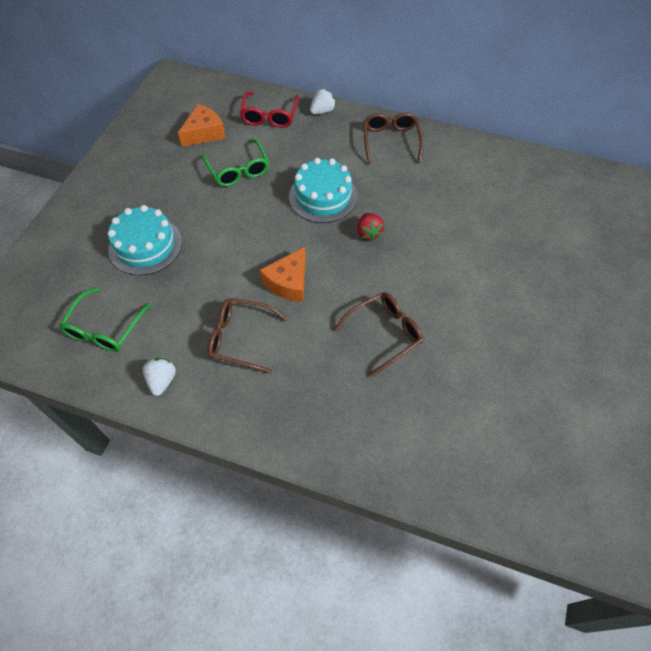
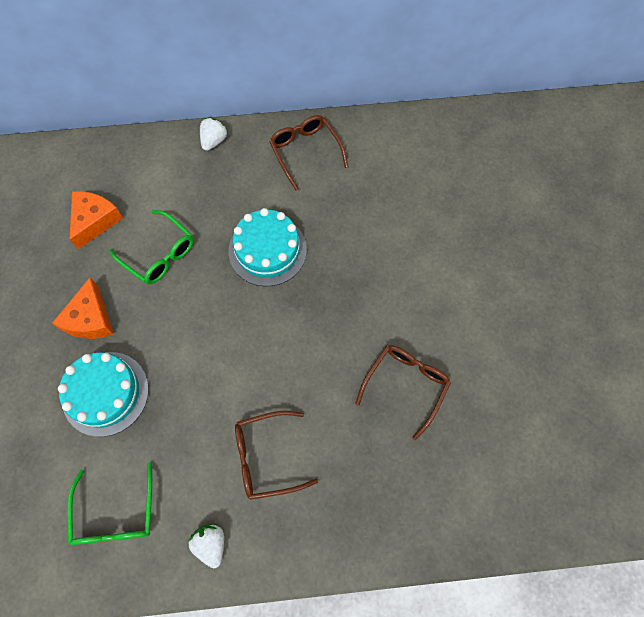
camera: 25 degrees left, 10 degrees up
red glasses [240,92,299,128] -> none
orange cheese [259,247,306,302] -> orange cheese moved to [52,278,113,339]
red strawberry [357,213,384,241] -> none

